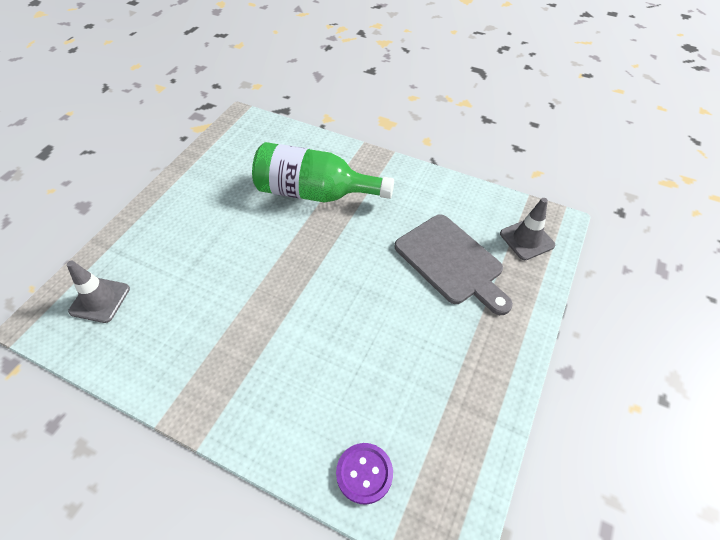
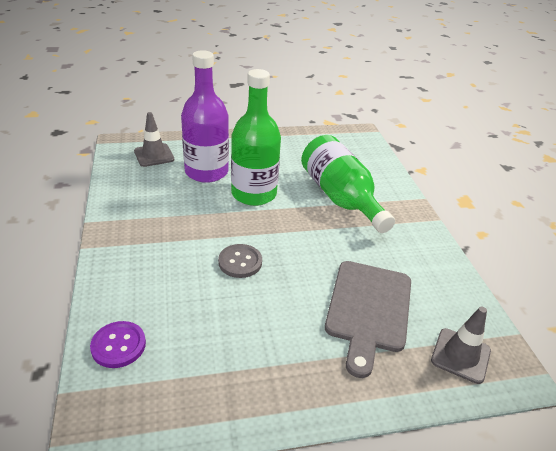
camera: 50 degrees right, 15 degrees down
none -> purple bottle [181,50,229,183]
none -> grey button [218,244,262,278]
none -> green bottle [231,69,281,206]

